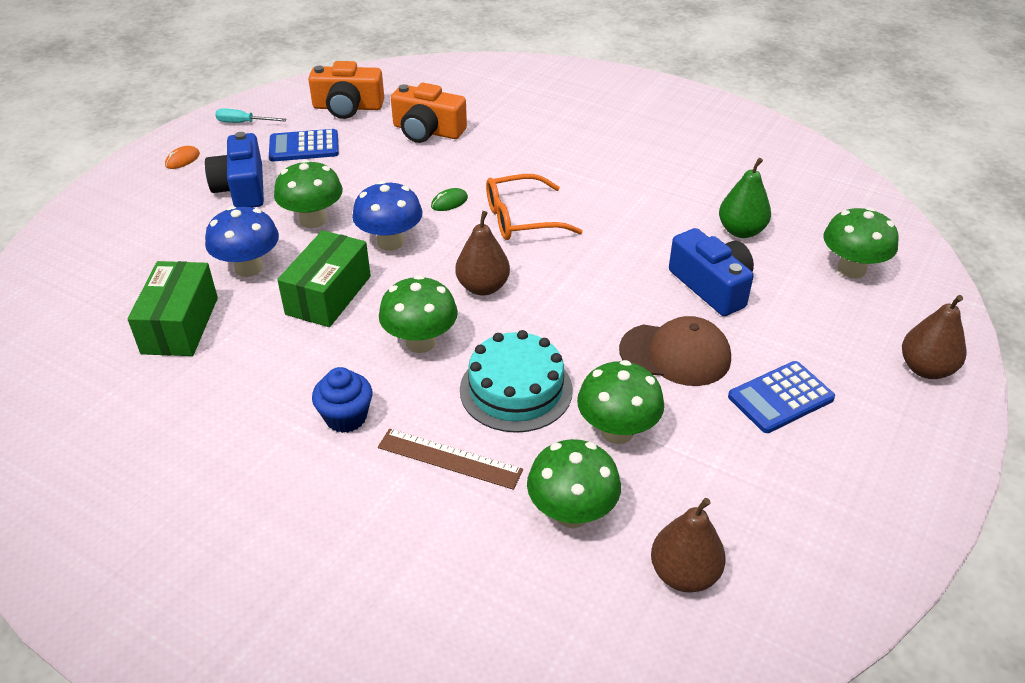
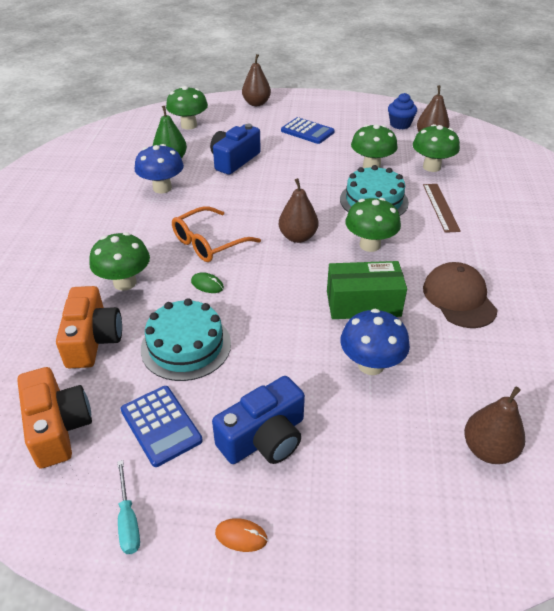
camera: 115 degrees left, 0 degrees up
green box [128,261,218,356] -> none
green mushroom [274,160,343,228] -> green mushroom moved to [89,232,150,291]
blue cupcake [312,367,372,433] -> blue cupcake moved to [388,93,417,129]
blue mushroom [352,181,423,251] -> blue mushroom moved to [135,144,184,193]
orange glasses [486,174,583,240] -> orange glasses turned 90 degrees clockwise [172,206,261,262]
brown cap [619,316,731,386] -> brown cap moved to [423,262,498,328]
none -> turquoise cake [141,298,231,381]
none -> brown pear [464,387,525,464]

